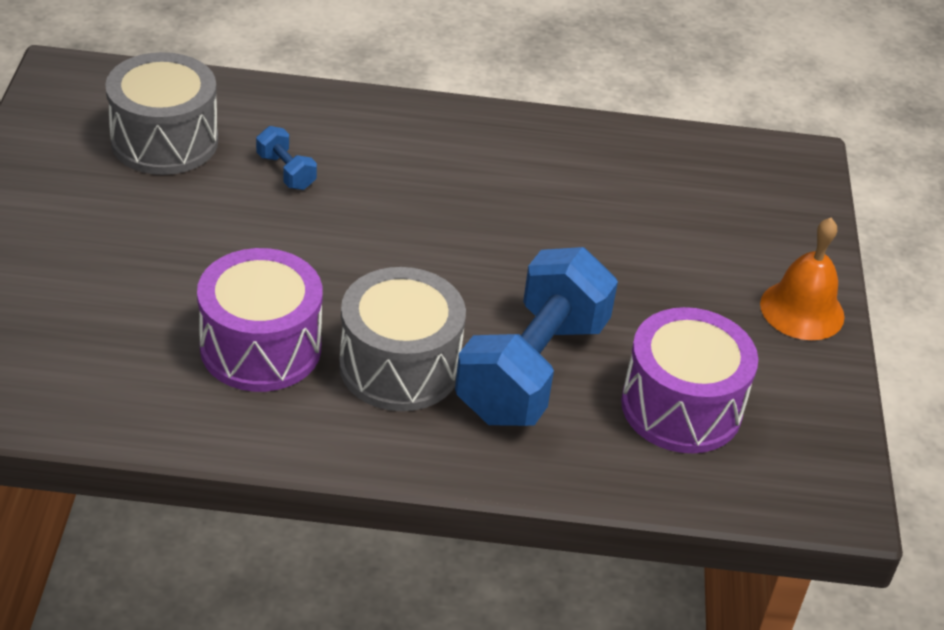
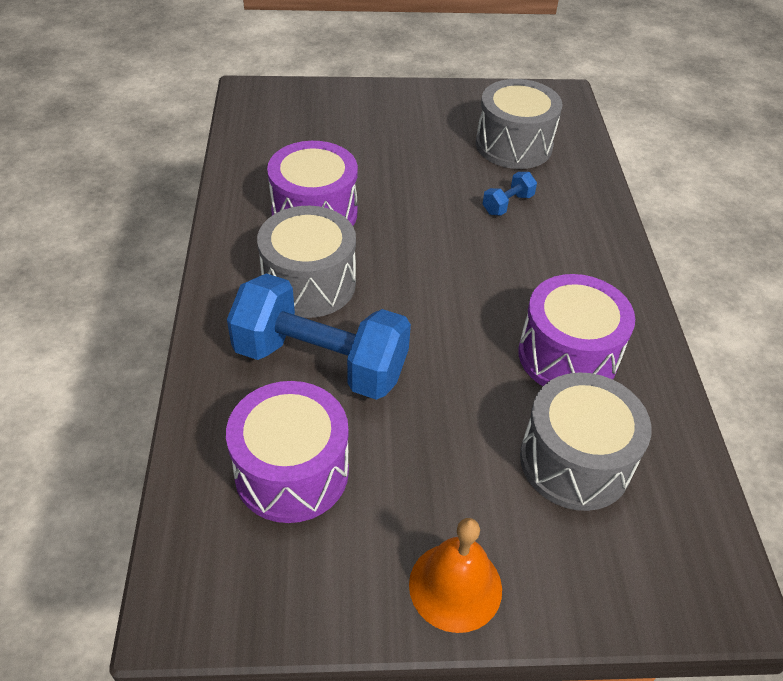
camera: 85 degrees right, 5 degrees up
none -> purple drum [518,274,635,386]
none -> grey drum [520,372,652,511]

